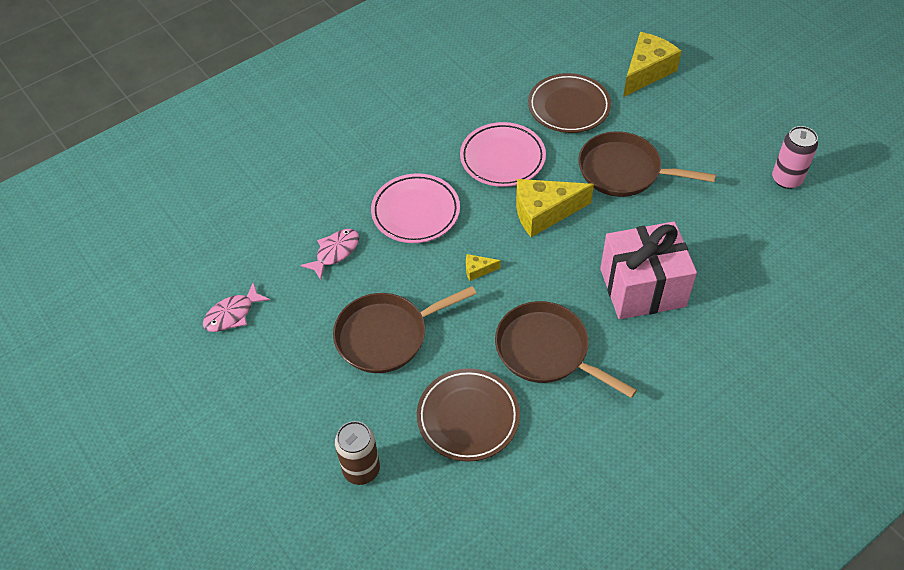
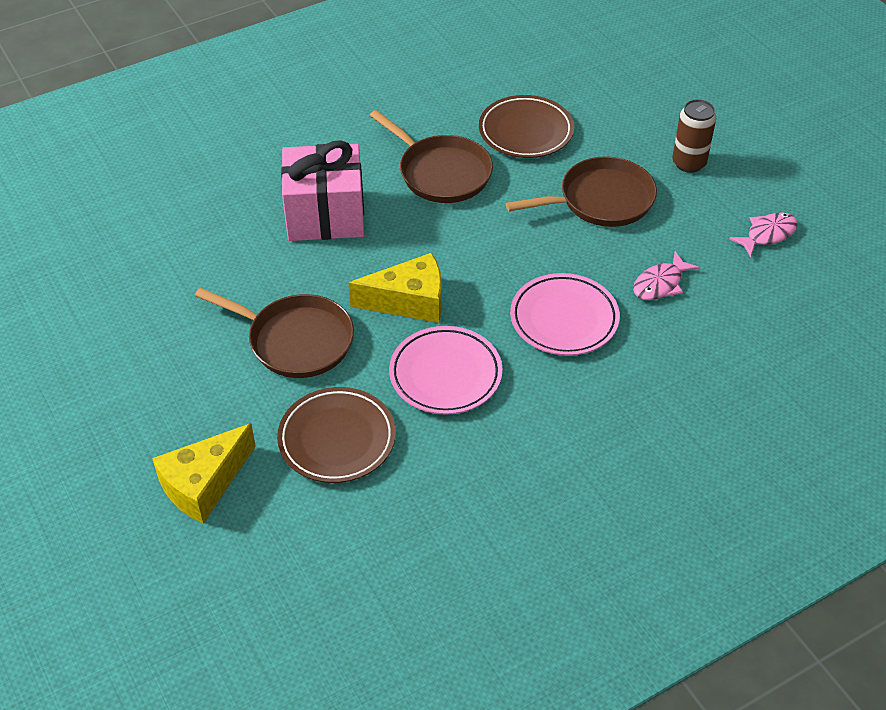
camera: 175 degrees left, 5 degrees down
brown can [335,421,380,485] -> brown can moved to [672,99,716,173]
yellow cheese [466,254,501,281] -> none
pink can [772,126,818,189] -> none

